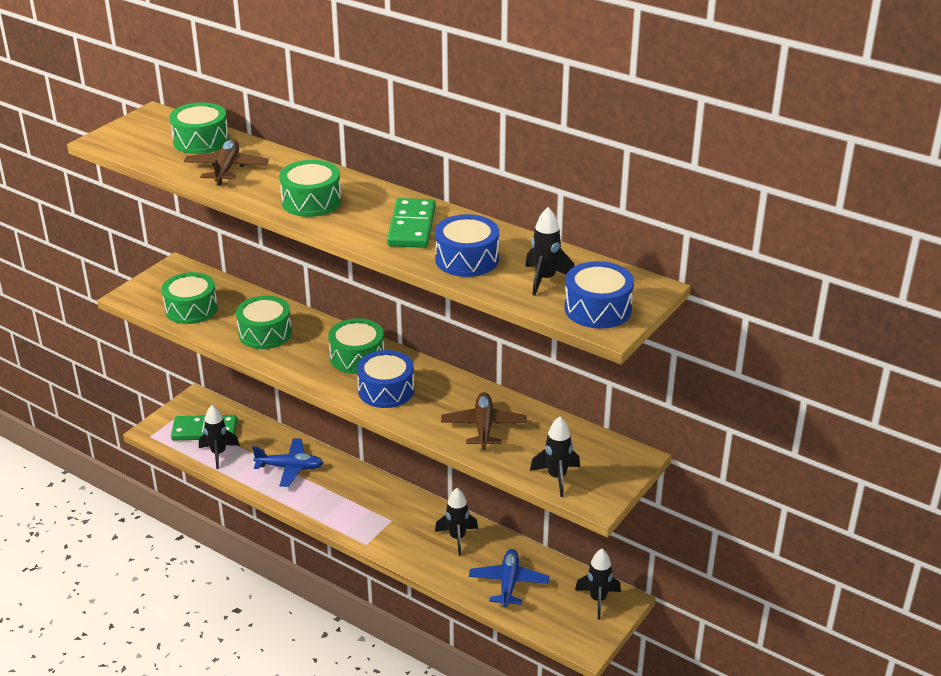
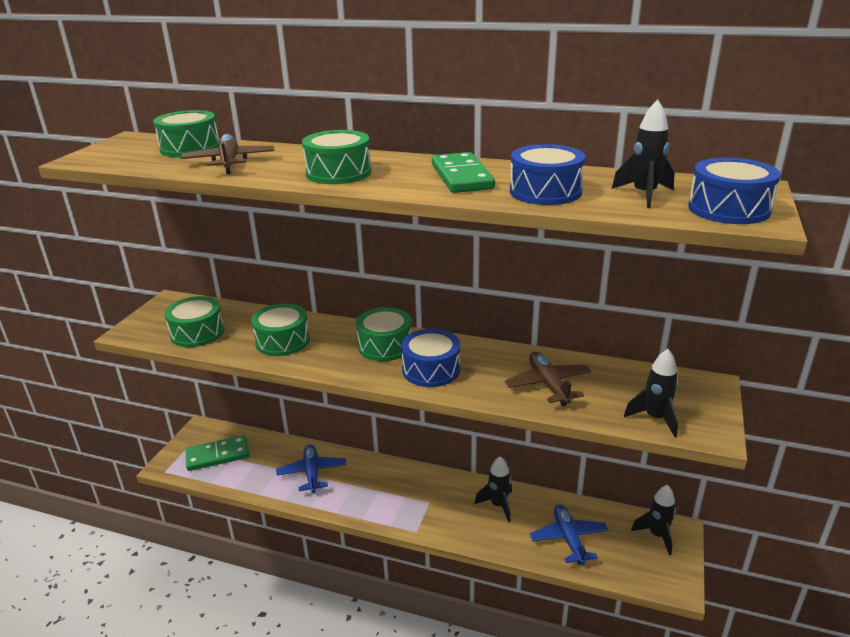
camera: 15 degrees left, 5 degrees down
black rocket [199,405,240,469] -> none
blue plane [252,438,323,487] -> blue plane turned 90 degrees counterclockwise [276,444,346,493]

